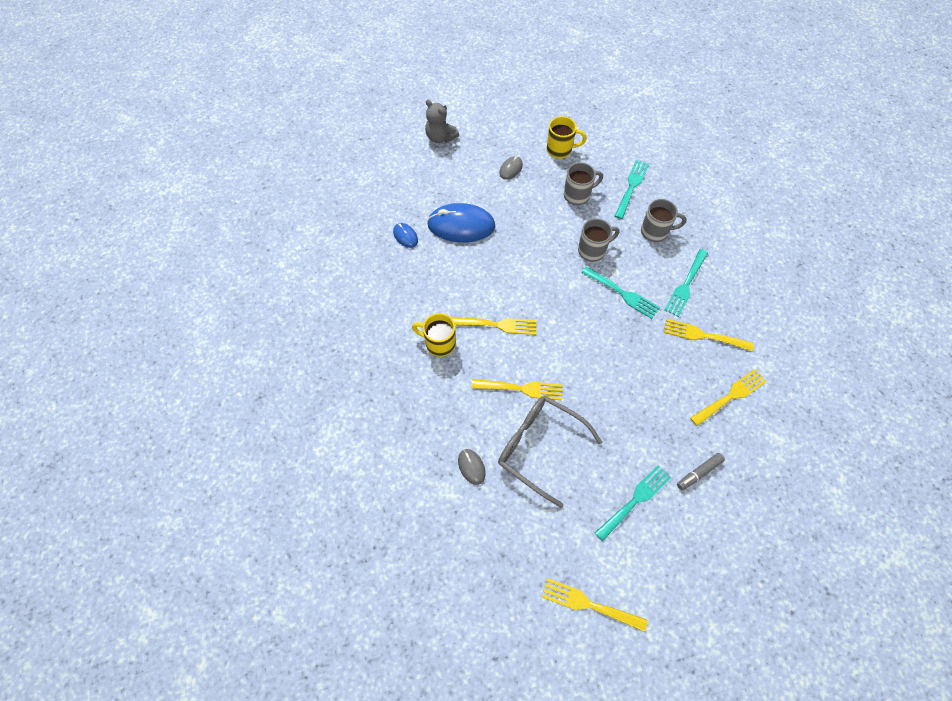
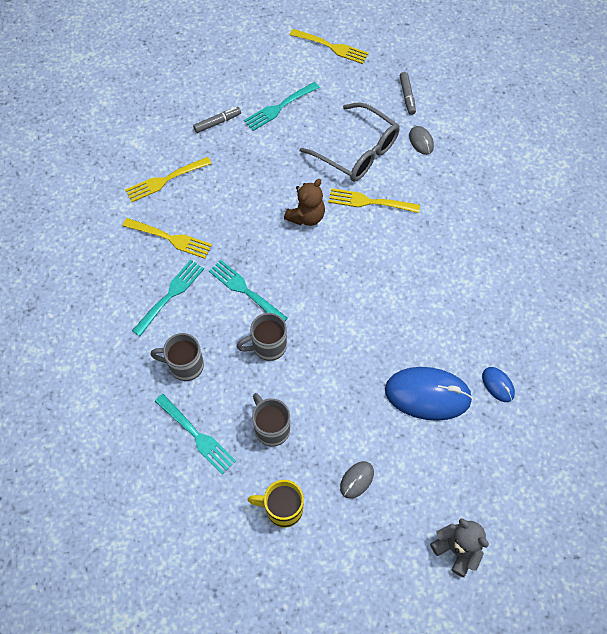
camera: 175 degrees left, 0 degrees up
yellow mug [412,313,456,357] -> none
yellow fork [451,317,537,335] -> none
grey mug [564,162,603,205] -> grey mug turned 75 degrees clockwise [252,393,290,447]
turquoise fork [614,160,649,219] -> turquoise fork turned 75 degrees counterclockwise [155,394,236,474]
none -> brown teddy bear [284,179,325,226]
none -> grey marker [400,72,416,115]

